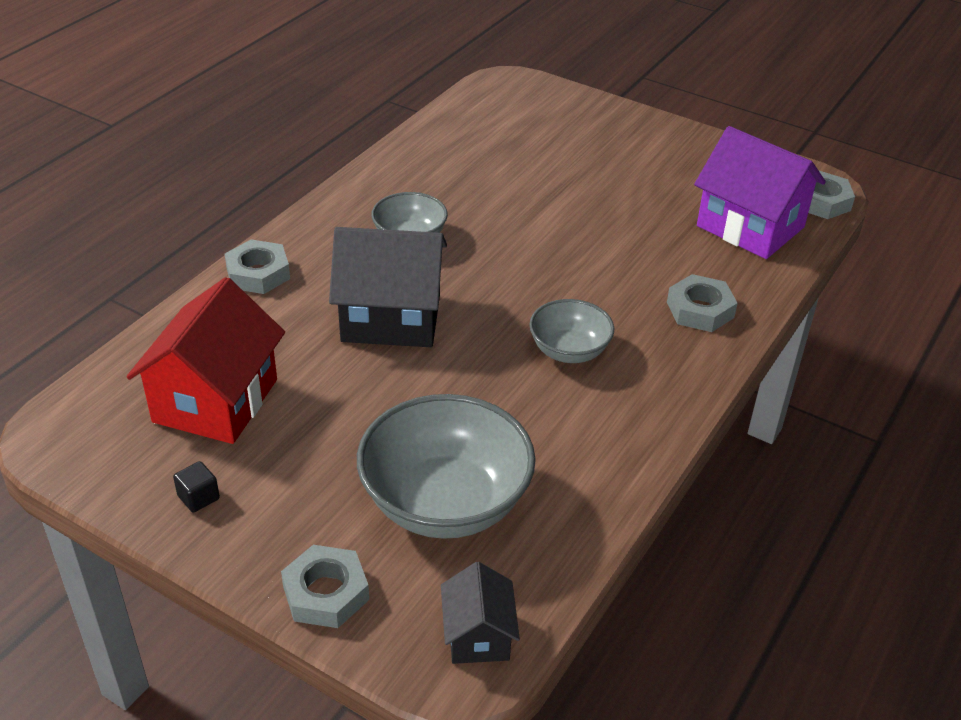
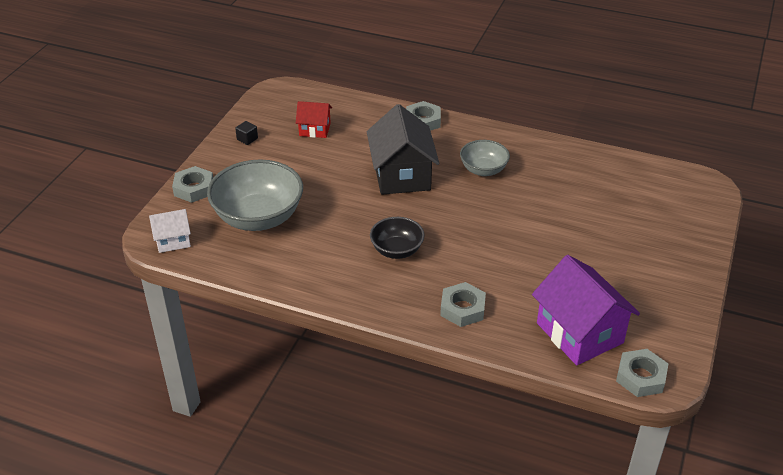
camera: 80 degrees right, 0 degrees up
red house [126,277,285,444] -> red house [296,101,332,138], size x0.53
black house [441,562,520,664] -> white house [149,209,191,253]
grey bowl [529,299,614,363] -> black bowl [370,217,425,259]
purple house [694,126,826,259] -> purple house turned 60 degrees counterclockwise [532,255,640,365]

